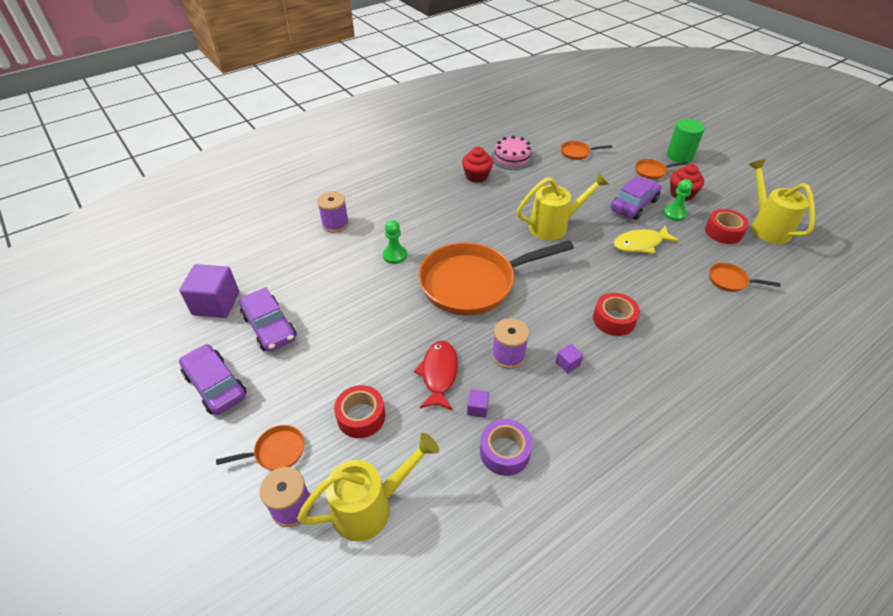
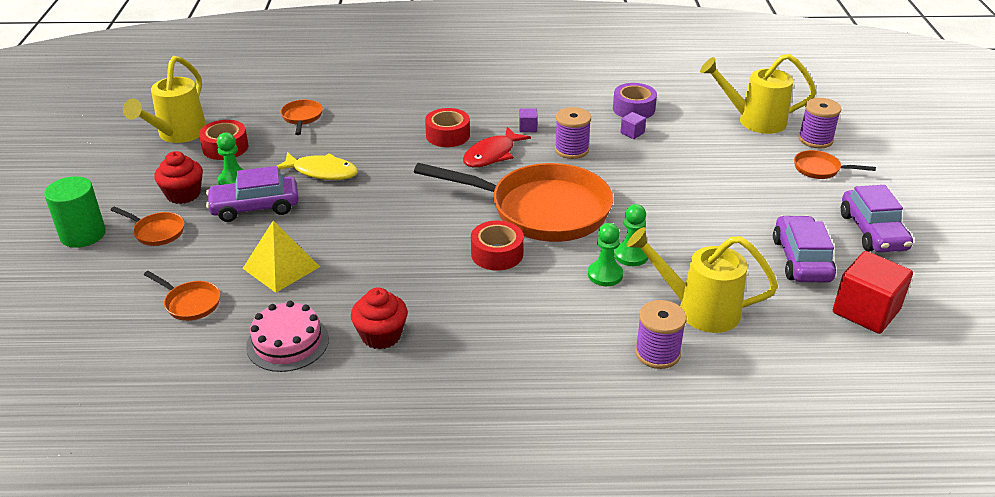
camera: 145 degrees left, 10 degrees down
purple cube [179,264,239,318] -> red cube [833,251,913,334]
red tape [334,385,385,438] -> red tape moved to [471,220,524,271]
red fish [414,341,458,411] -> red fish moved to [463,127,531,167]
yellow watering can [517,172,609,240] -> yellow watering can moved to [627,227,778,333]
orange pan [709,263,780,292] -> orange pan turned 150 degrees counterclockwise [280,100,323,135]
none -> yellow pyramid [242,221,320,293]
none -> green pawn [614,204,648,266]

